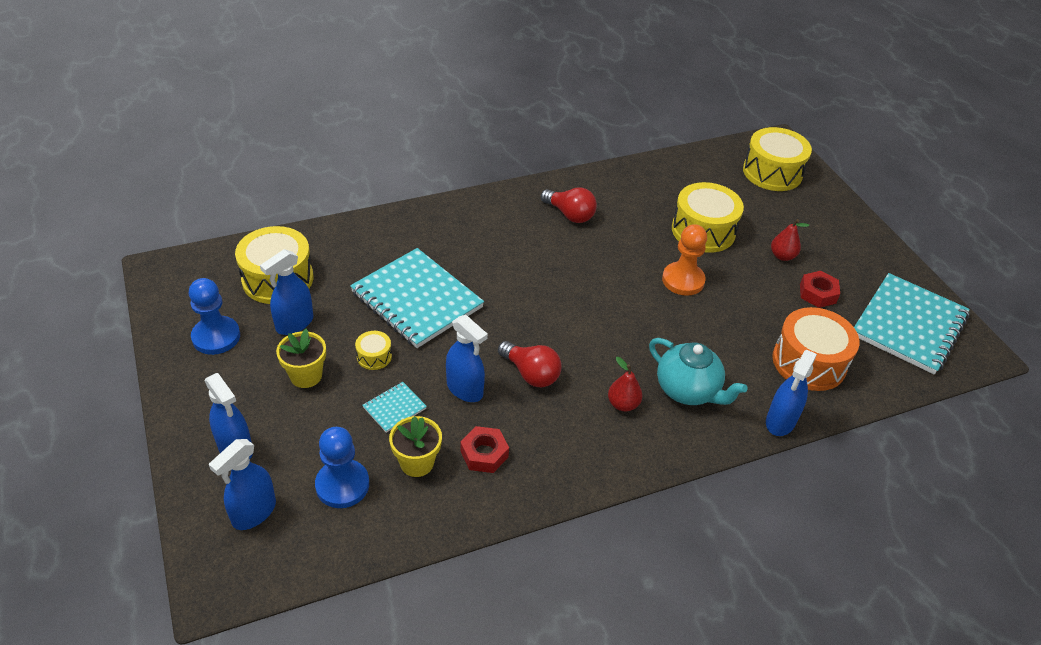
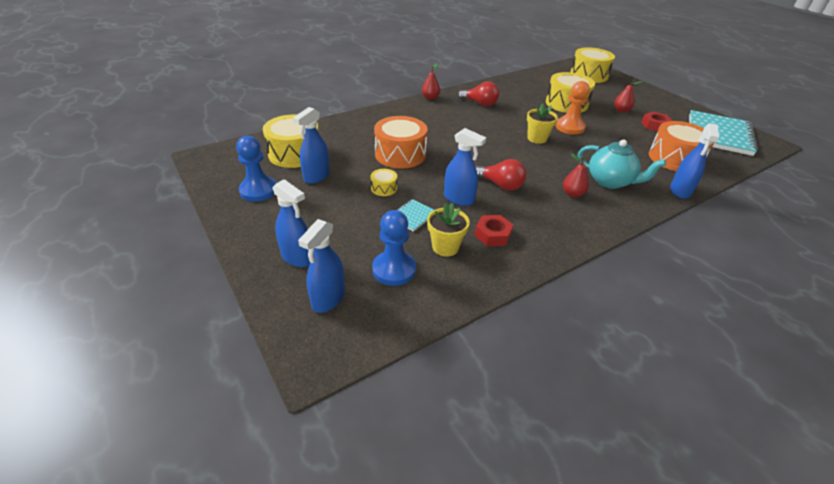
camera: 10 degrees left, 5 degrees down
yellow flower pot [276,329,326,388] -> yellow flower pot moved to [527,103,558,144]
turquoise notebook [350,248,484,348] -> orange drum [374,116,428,169]
none -> red pear [422,63,440,100]

